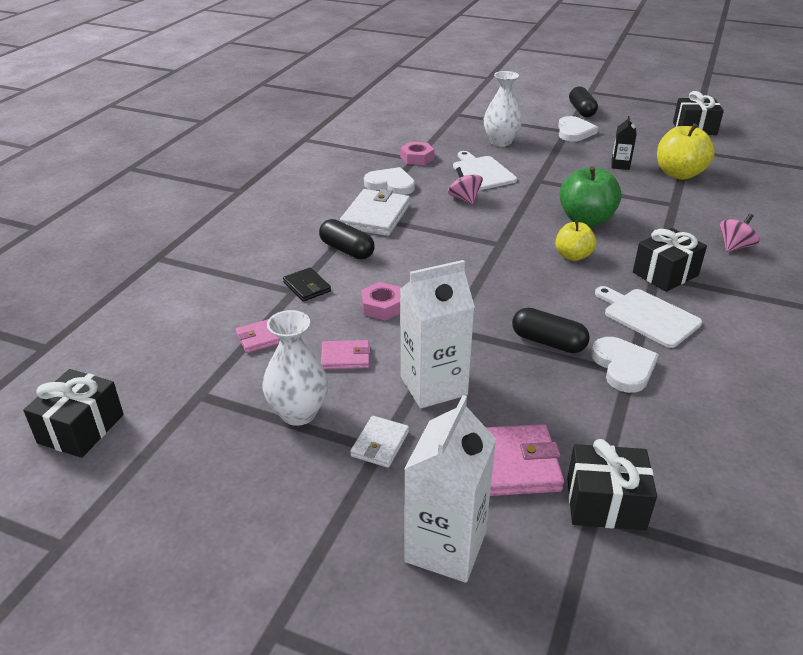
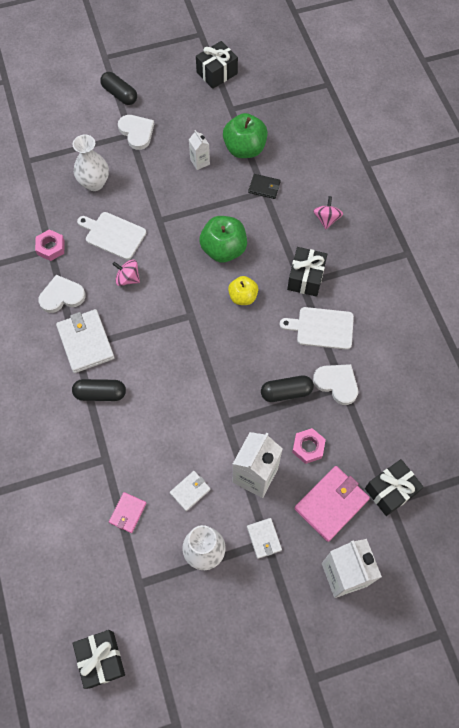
camera: 40 degrees left, 30 degrees up
black wallet [283,268,331,302] -> black wallet moved to [248,174,281,199]
pink wallet [321,340,371,369] -> white wallet [170,471,211,511]
pink nut [361,282,401,321] -> pink nut moved to [292,428,326,464]
black carton [611,116,637,170] -> white carton [189,130,210,170]
yellow apple [657,123,715,180] -> green apple [223,113,268,158]

